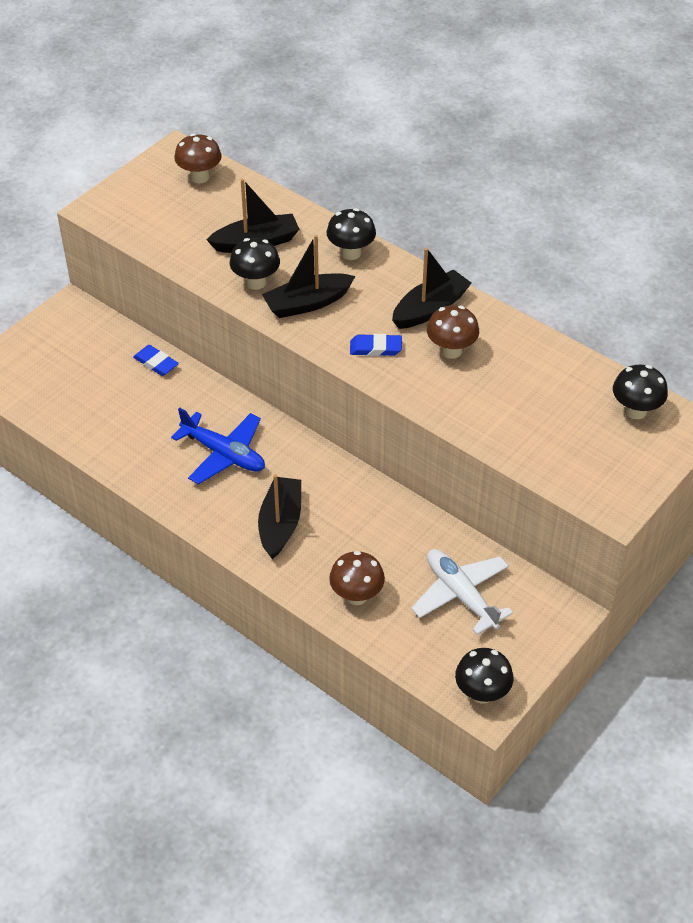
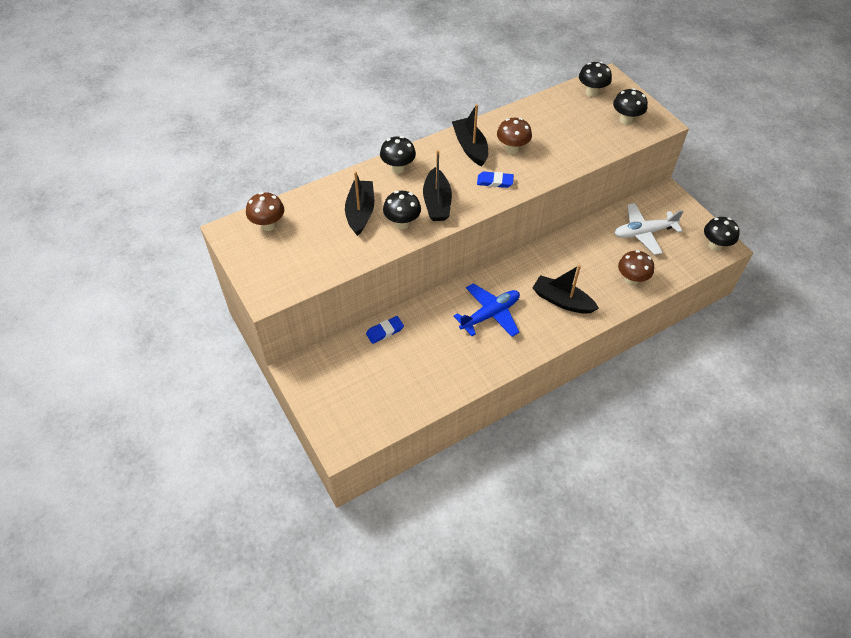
camera: 70 degrees left, 5 degrees up
blue eraser [350,334,402,356] -> blue eraser turned 75 degrees clockwise [477,172,514,188]
none -> black mushroom [613,88,648,125]

